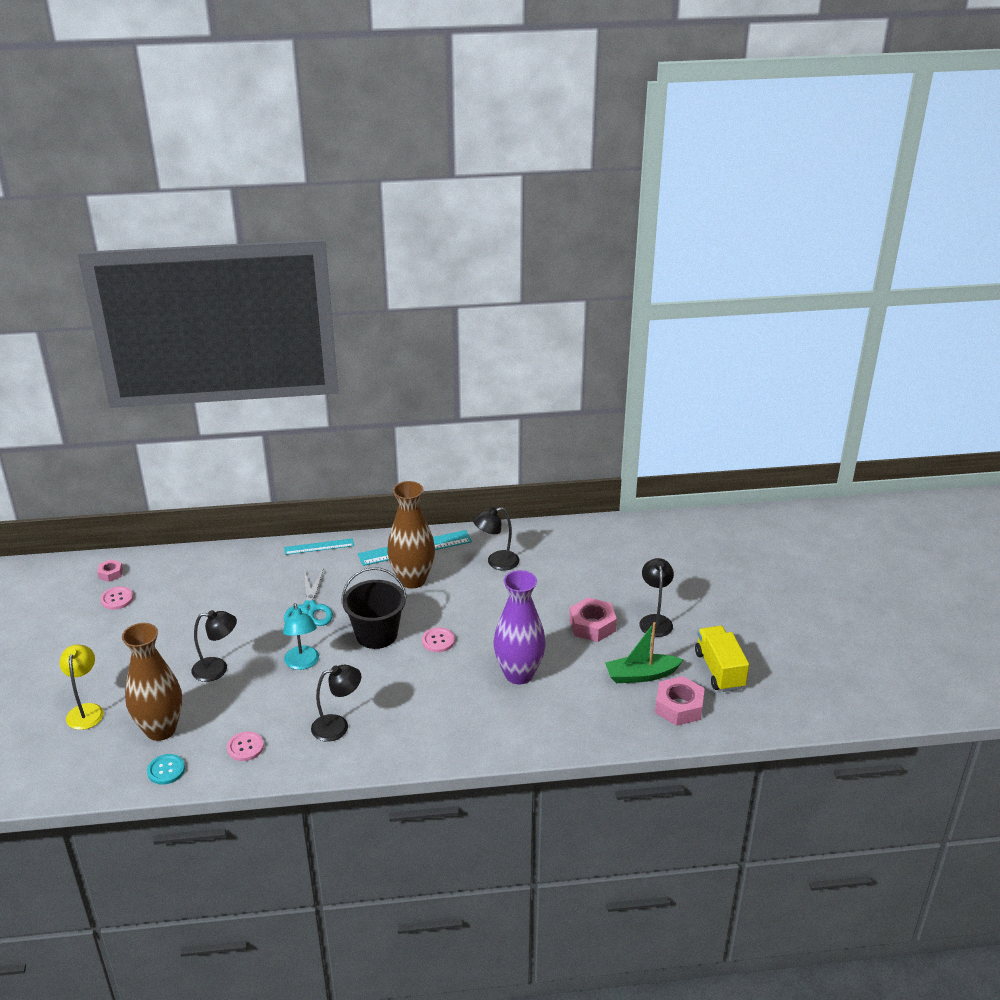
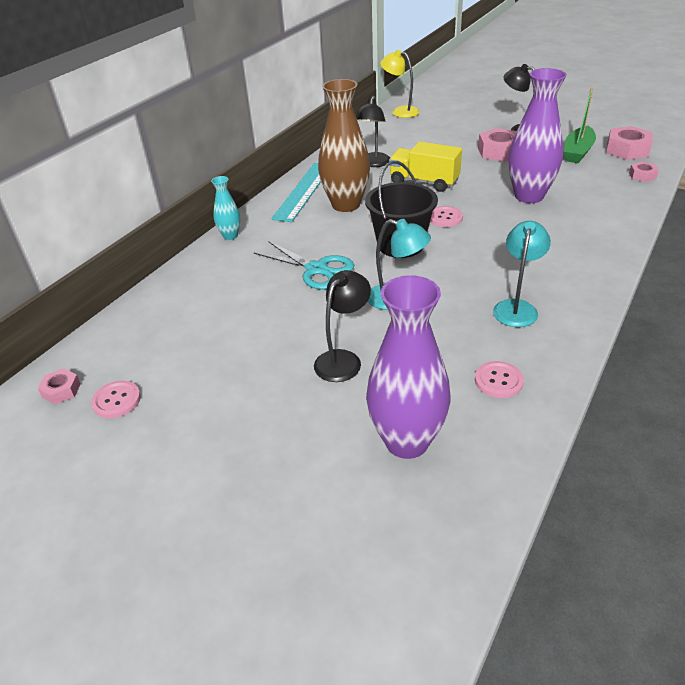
camera: 50 degrees left, 5 degrees up
yellow lamp [59,645,104,730] -> yellow lamp moved to [380,50,420,118]
brown vase [122,623,182,741] -> purple vase [366,275,450,459]
turquoise button [147,754,185,785] -> none
turquoise ruler [284,538,354,555] -> turquoise vase [211,176,240,240]
black lamp [311,665,361,742] -> turquoise lamp [493,221,551,327]
yellow truck [695,626,749,692] -> yellow truck moved to [389,142,462,192]
none -> pink nut [629,161,659,182]

